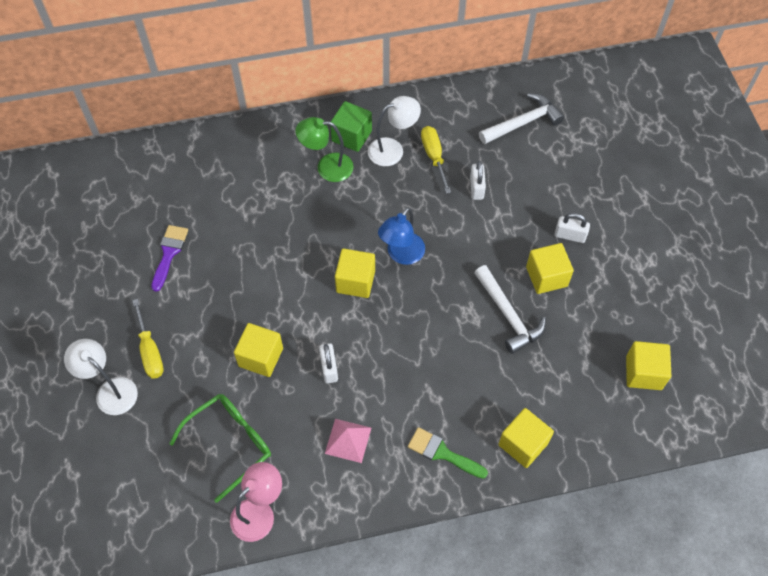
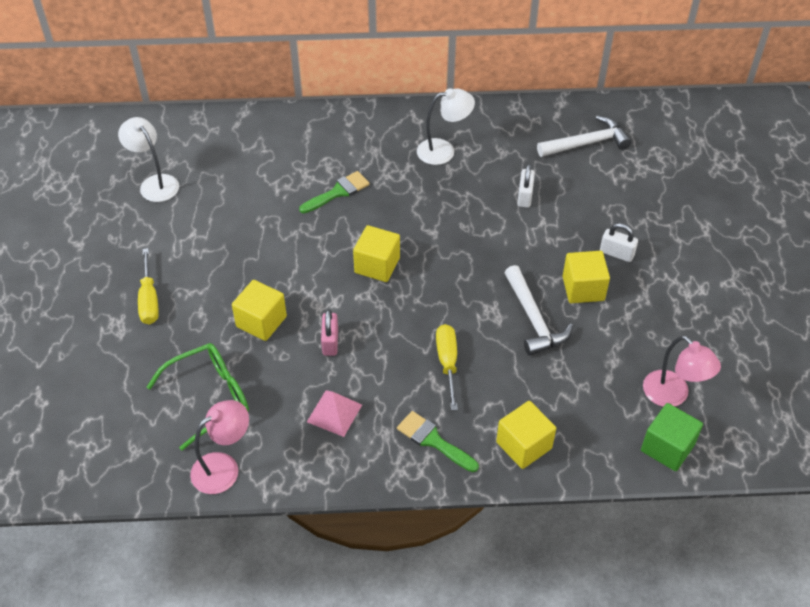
camera: 10 degrees right, 10 degrees down
white lamp [64,339,138,415] -> white lamp moved to [118,117,179,202]
purple brush [151,225,188,292] -> none
green lamp [296,117,353,182] -> none
white padlock [319,343,338,383] -> pink padlock [321,309,338,356]
green cube [330,101,372,152] -> green cube moved to [641,403,703,471]
blue lamp [378,207,425,265] -> none
yellow screwdriver [421,126,451,194] -> yellow screwdriver moved to [436,324,458,411]
yellow cube [626,341,671,390] -> pink lamp [643,336,721,407]
none -> green brush [299,171,370,213]

